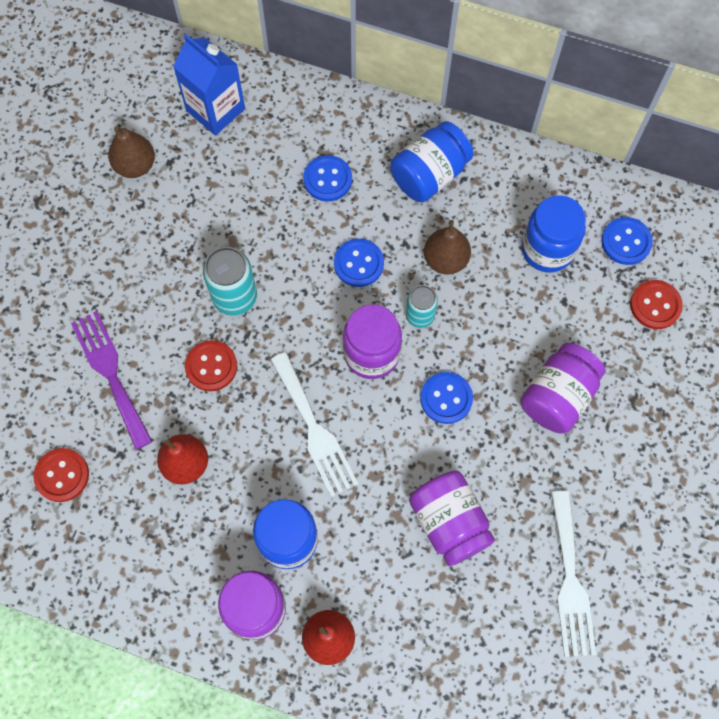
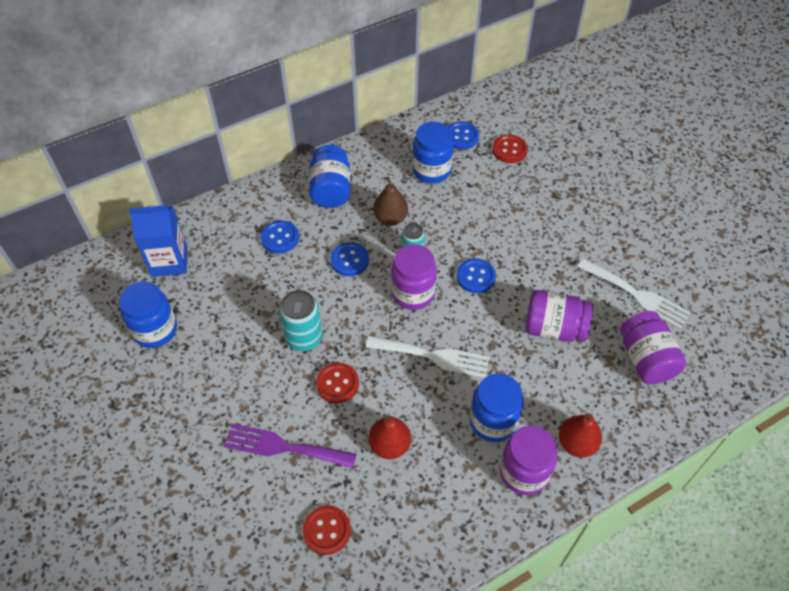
camera: 50 degrees left, 15 degrees down
brown pear [108,126,155,178] -> blue jar [119,281,177,348]
purple jar [520,343,605,434] -> purple jar moved to [620,311,686,384]

